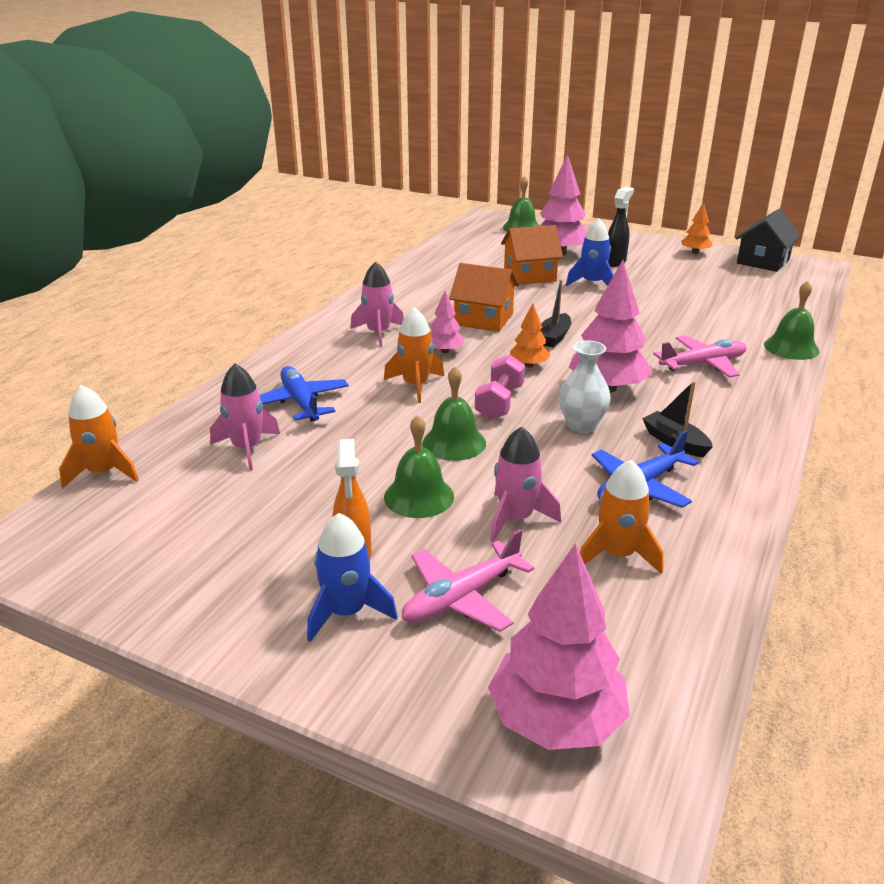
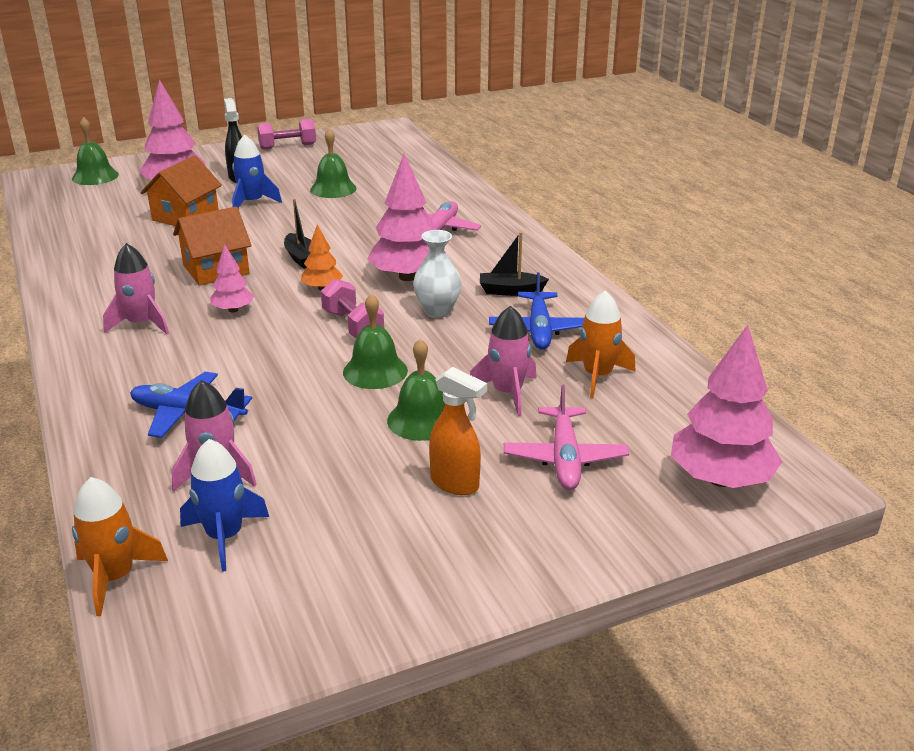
camera: 50 degrees left, 0 degrees up
blue rocket [307,513,398,642] -> blue rocket moved to [180,439,269,572]
orange rocket [384,307,444,403] -> none
orange tree [681,202,713,254] -> pink dumbbell [257,119,316,150]
black house [735,209,801,272] -> none
green bell [764,281,819,360] -> green bell moved to [310,128,357,198]

